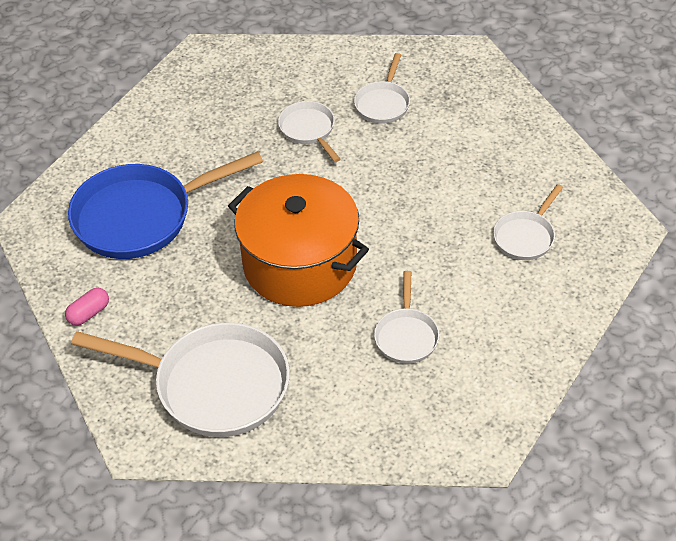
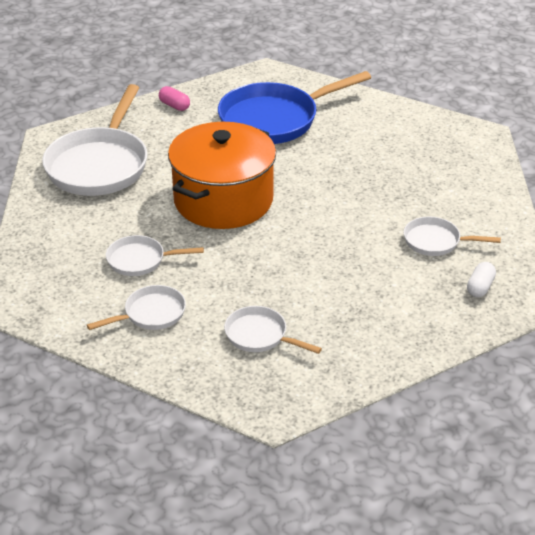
camera: 85 degrees right, 10 degrees down
blue pan [68,151,263,259] -> blue pan turned 90 degrees counterclockwise [218,71,371,144]
white pan [278,101,341,162] -> white pan moved to [87,285,186,330]
none -> white capsule [467,262,496,297]

